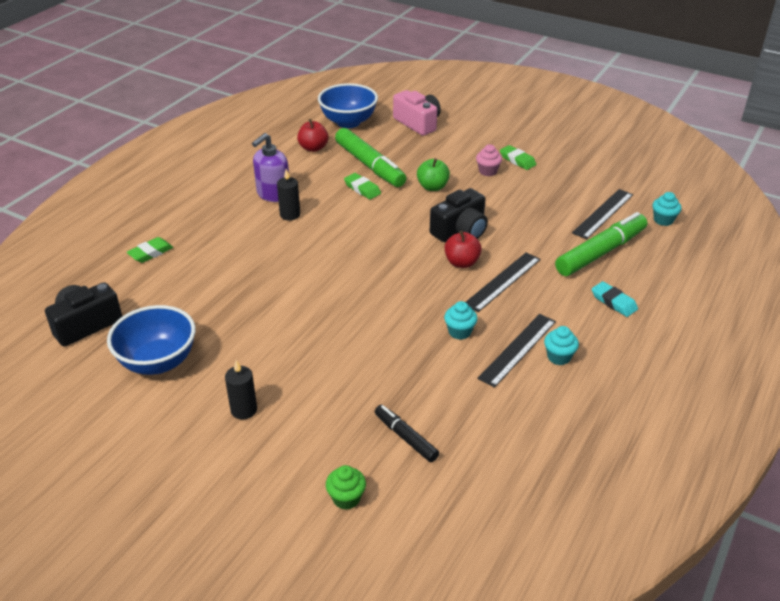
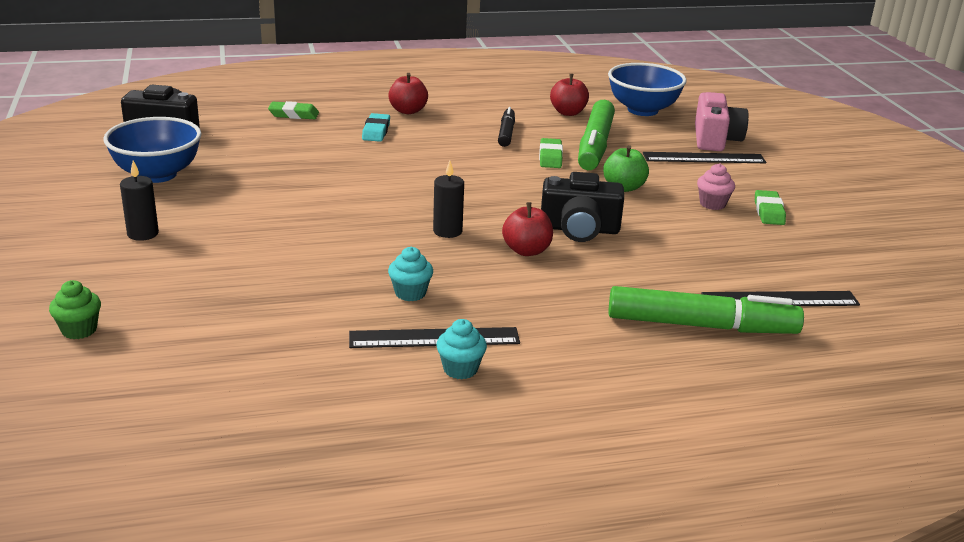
camera: 45 degrees right, 10 degrees down
purple soap dispenser [252,133,289,202] -> none
black candle [277,169,300,221] -> black candle moved to [433,161,464,238]
black marker [375,405,439,462] -> black marker moved to [498,107,515,147]
black ruler [466,252,541,312] -> black ruler moved to [643,152,766,163]
turquoise eraser [592,281,638,317] -> turquoise eraser moved to [362,113,390,142]
turquoise cupcake [652,192,682,226] -> none
none -> red apple [388,73,428,114]

